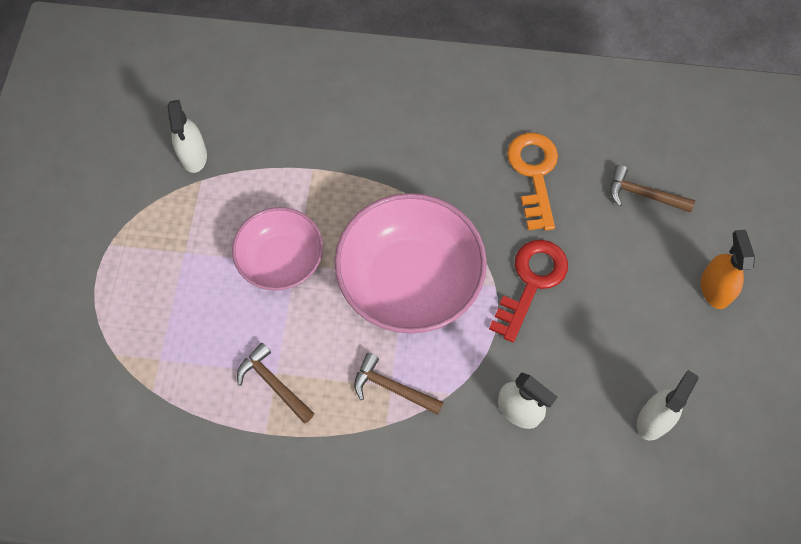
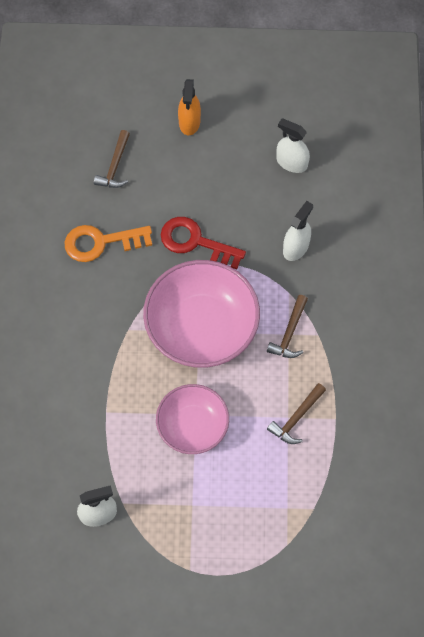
camera: 95 degrees left, 0 degrees up
orange spray bottle [701,230,755,309] -> orange spray bottle turned 75 degrees counterclockwise [178,79,201,135]

